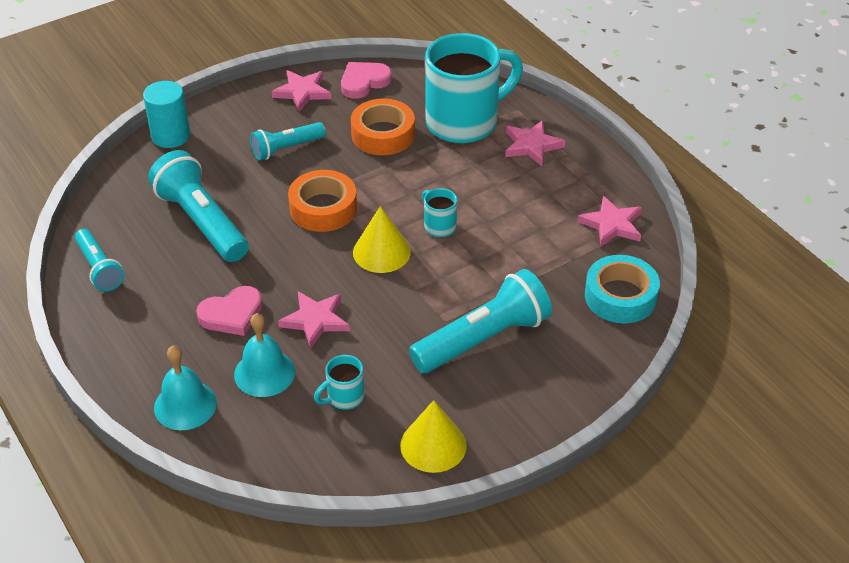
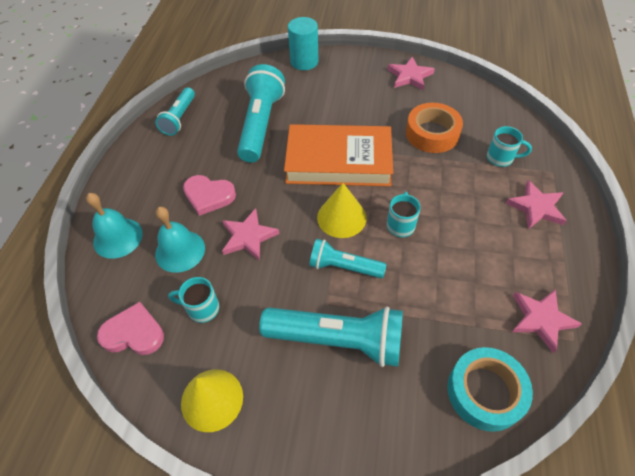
camera: 45 degrees right, 10 degrees up
turquoise flashlight [250,122,326,160] -> turquoise flashlight moved to [309,239,387,278]
orange tape [288,170,357,232] -> orange book [284,124,393,186]
pink heart [341,62,392,99] -> pink heart moved to [97,302,164,355]
turquoise mug [425,33,523,143] -> turquoise mug [487,126,532,167], size x0.42

